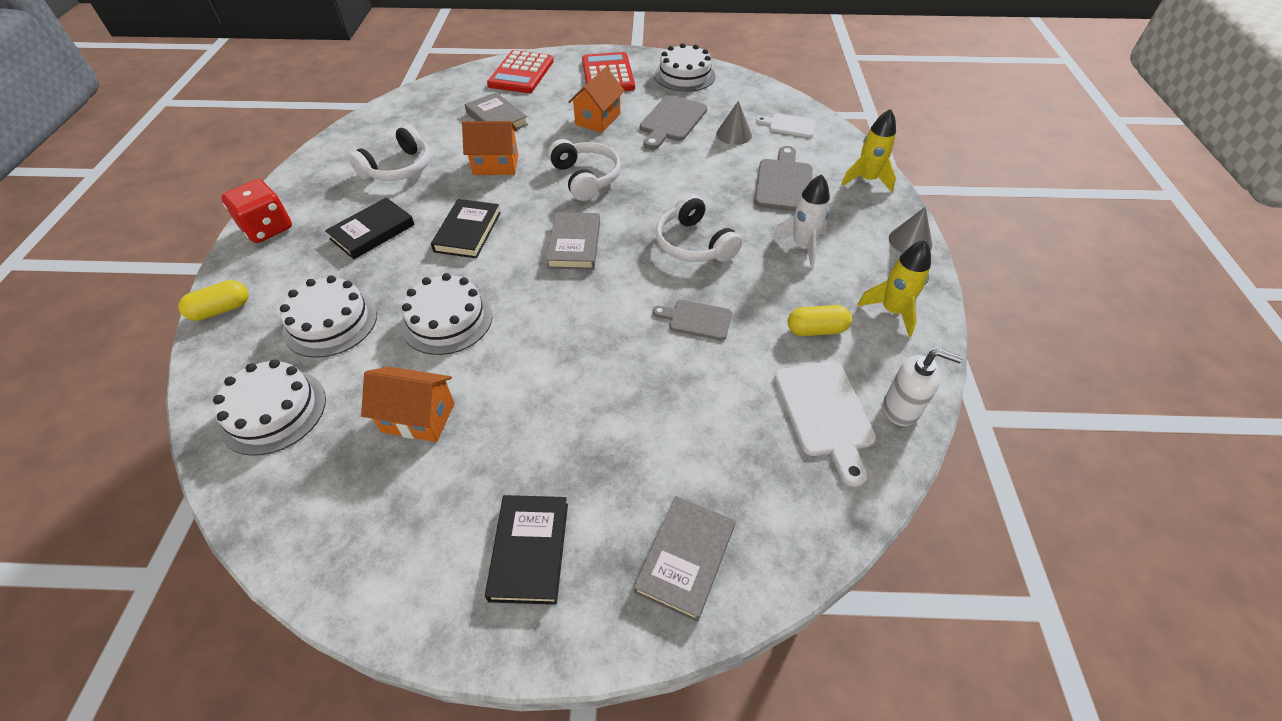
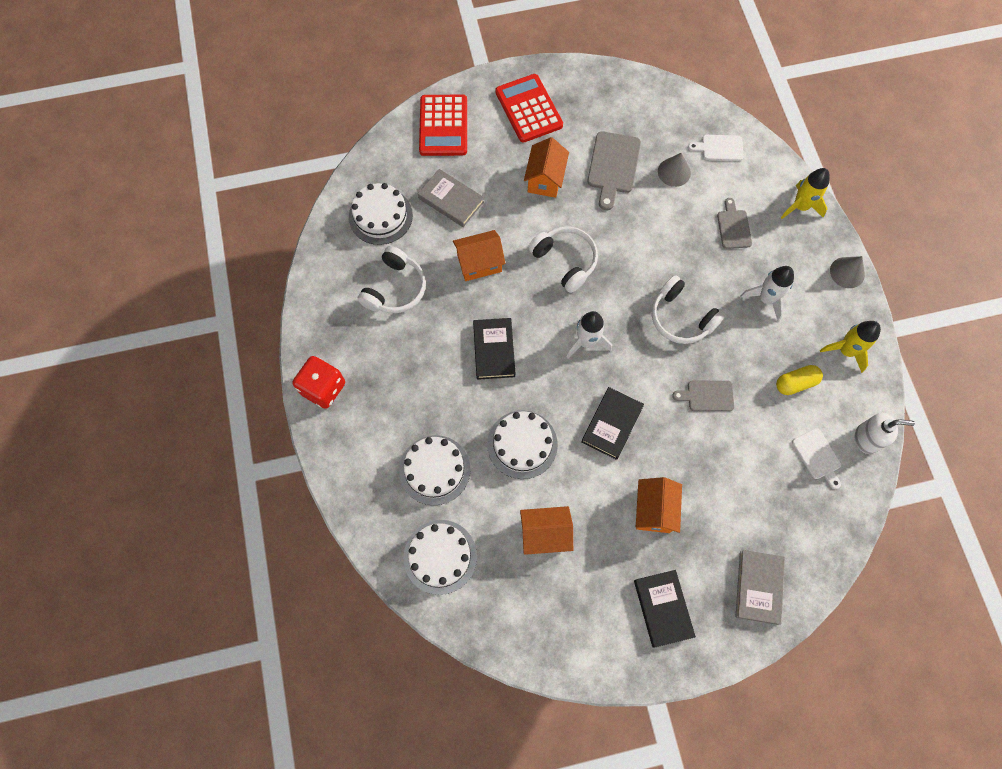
camera: 15 degrees left, 20 degrees up
yellow capsule [178,280,248,321] -> none
black book [325,197,415,259] -> black book moved to [581,387,644,460]
grey book [546,212,600,270] -> white rocket [567,311,612,358]
white cake [655,43,716,92] -> white cake moved to [349,183,413,245]
grey cutting board [755,146,813,211] -> grey cutting board [717,198,752,249], size x0.63
white cutting board [775,361,876,487] -> white cutting board [792,428,841,489], size x0.63
none -> orange house [636,477,682,533]

